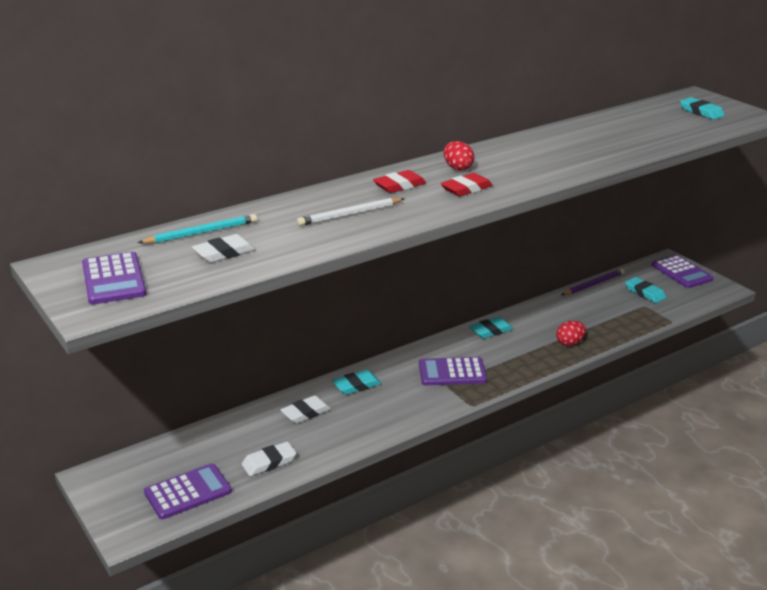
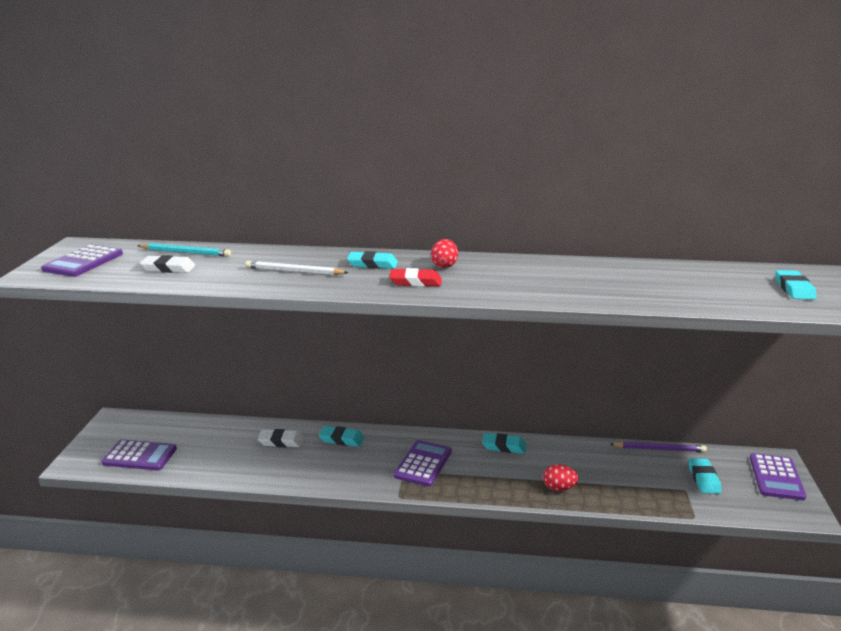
camera: 40 degrees right, 5 degrees down
white eraser [242,441,296,476] -> none
red eraser [373,170,426,193] -> turquoise eraser [347,251,398,269]
purple calculator [419,357,487,385] -> purple calculator turned 75 degrees clockwise [394,440,452,486]

